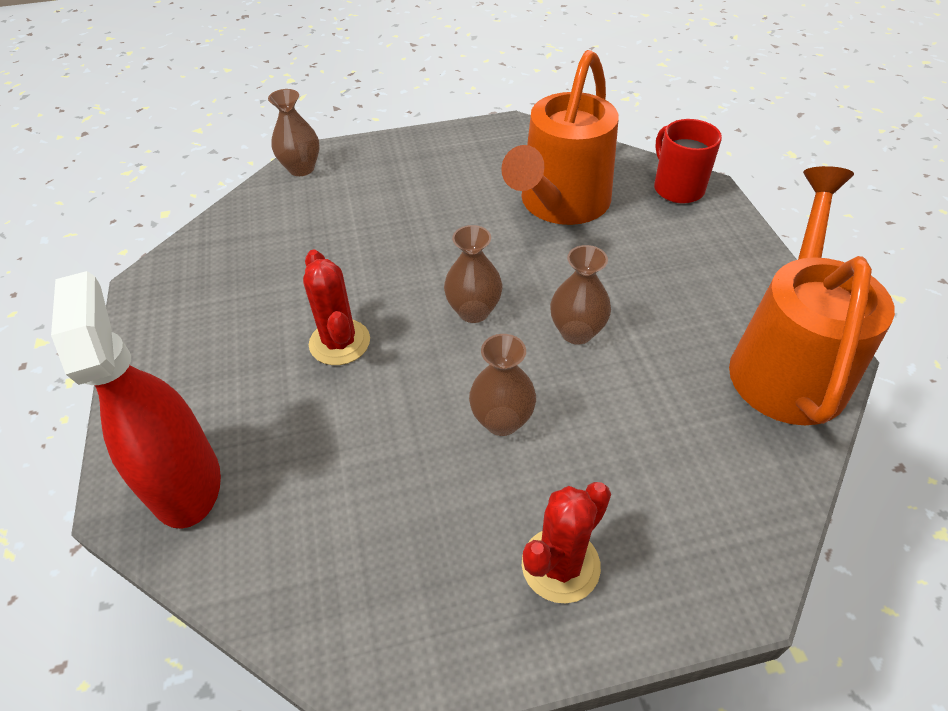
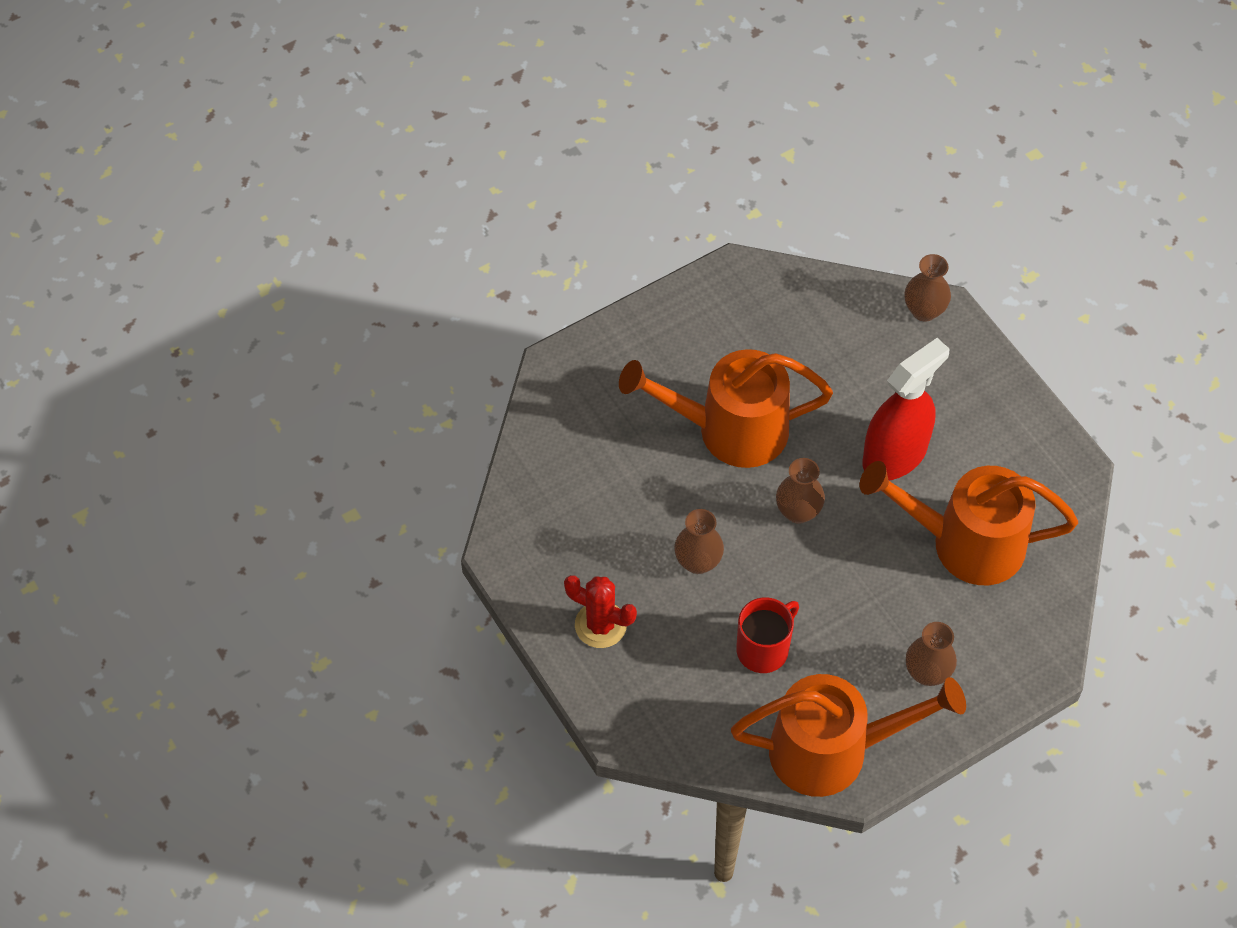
camera: 70 degrees right, 10 degrees up
red spray bottle [51,271,221,529] -> red spray bottle moved to [863,338,949,480]
red cactus [303,250,370,365] -> orange watering can [619,349,833,468]
brown vase [550,245,611,344] -> brown vase moved to [906,622,957,686]
red mug [654,119,722,204] -> red mug moved to [736,597,799,673]

